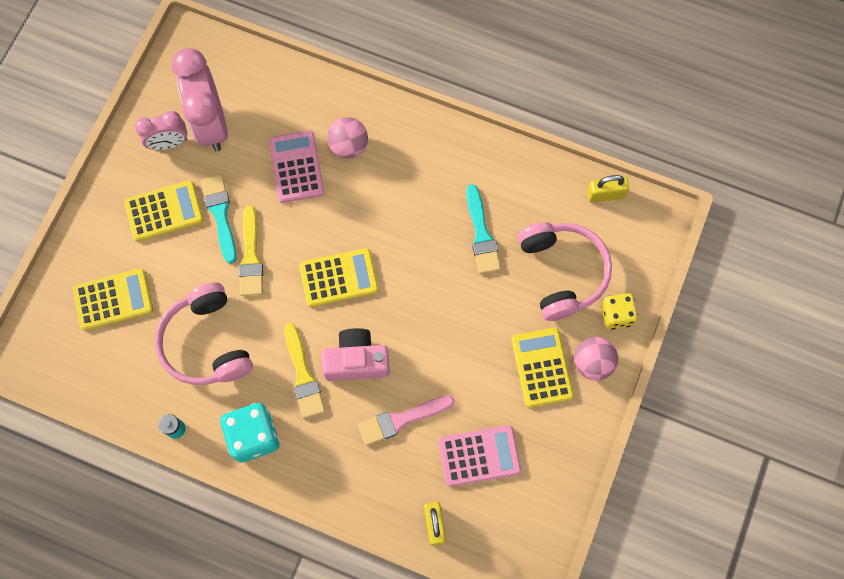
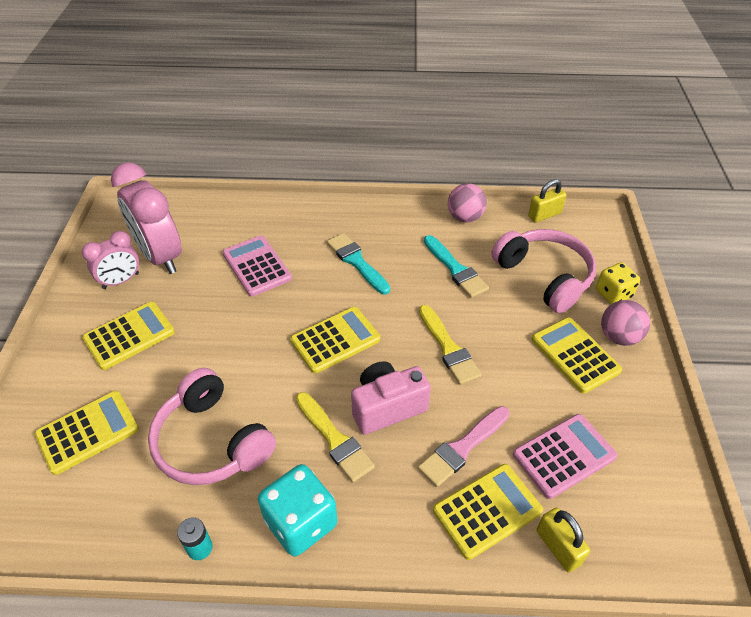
camera: 20 degrees left, 25 degrees down
turquoise brush [201,175,237,264] -> turquoise brush moved to [327,233,390,294]
yellow brush [239,205,263,296] -> yellow brush moved to [419,305,481,385]
pink ball [327,117,368,158] -> pink ball moved to [448,183,487,223]
none -> yellow calculator [433,464,543,560]

